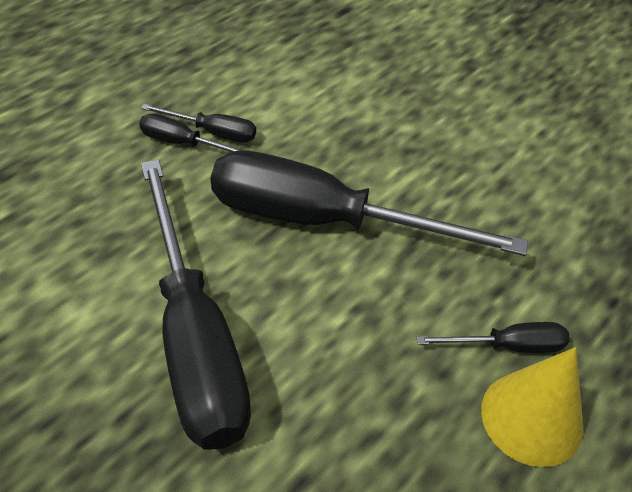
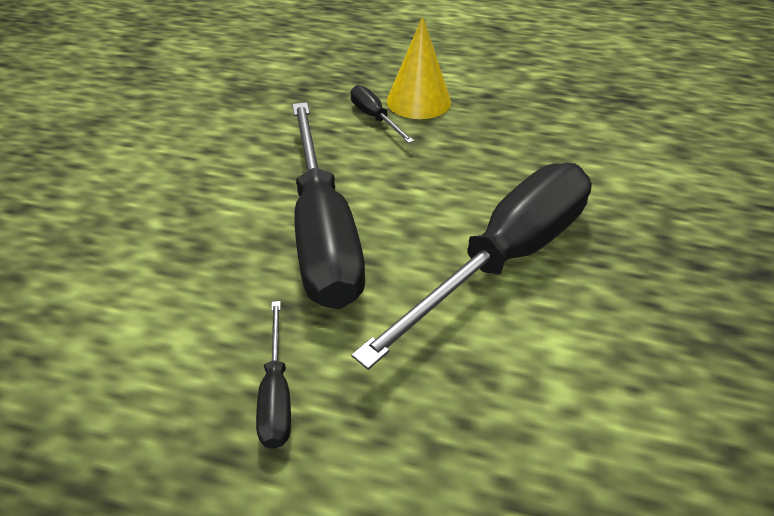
camera: 115 degrees left, 5 degrees down
black screwdriver [141,104,256,142] -> none

